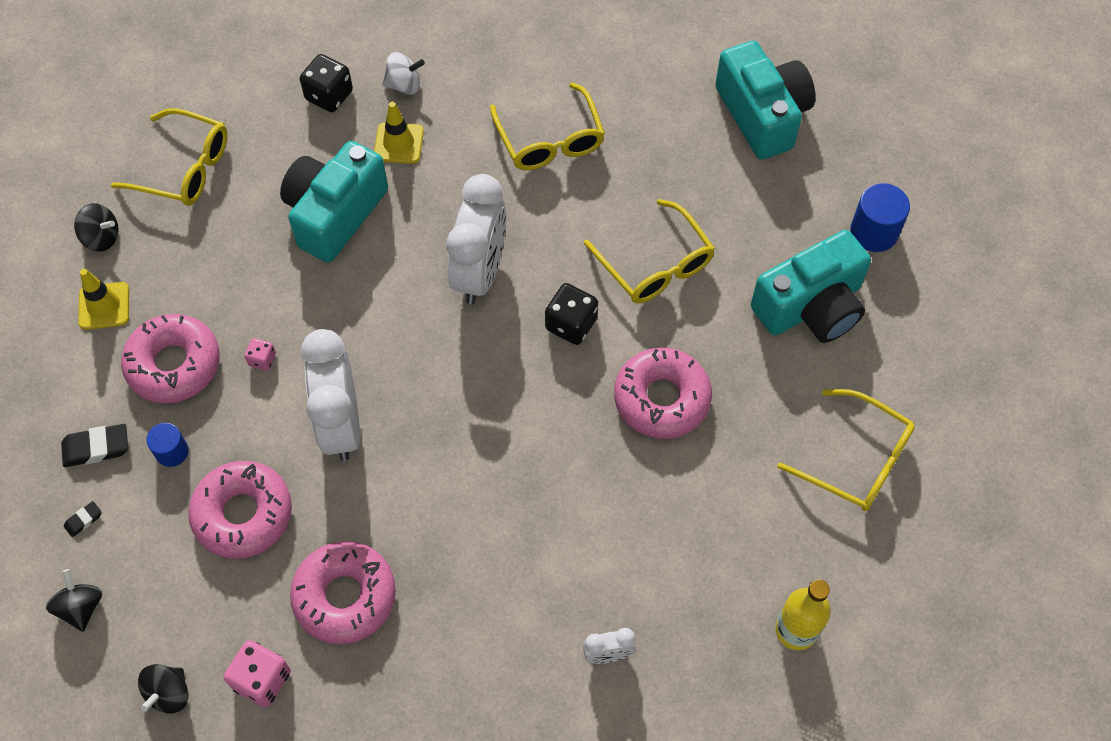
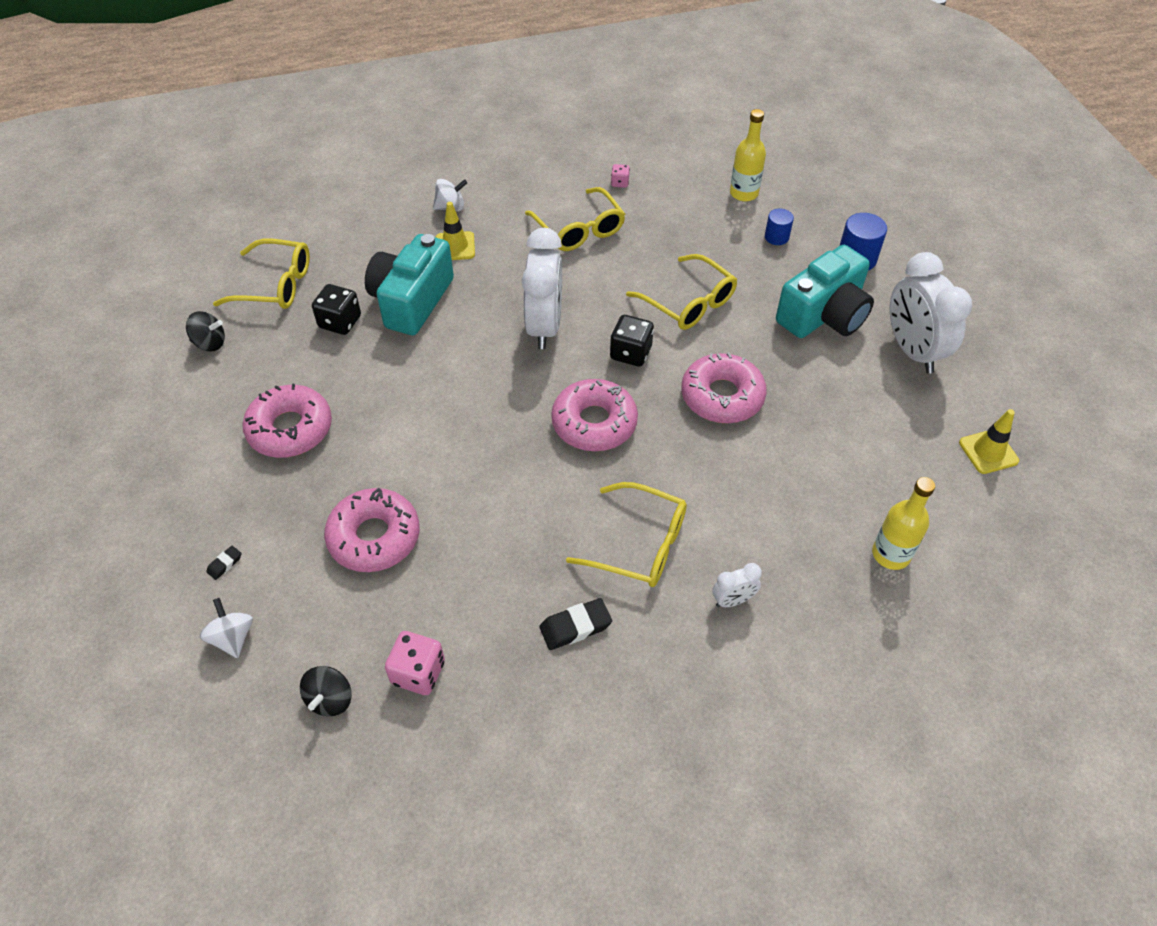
camera: 10 degrees left, 10 degrees down
black spinning top [46,569,102,632] -> white spinning top [200,598,253,658]
black eraser [61,424,128,467] -> black eraser moved to [539,598,612,650]
yellow traffic cone [78,269,129,330] -> yellow traffic cone moved to [959,409,1019,474]
blue cylinder [146,423,189,467] -> blue cylinder moved to [765,209,794,245]
pink dice [245,338,276,371] -> pink dice moved to [611,164,630,188]
pink donut [290,541,396,644] -> pink donut moved to [551,379,638,451]
black dice [300,54,353,112] -> black dice moved to [312,284,361,335]
white clock [301,329,360,461] -> white clock moved to [890,252,972,374]
turquoise camera [715,41,816,160] -> yellow bottle [730,109,766,201]
yellow glasses [778,389,915,511] -> yellow glasses moved to [566,482,687,587]

